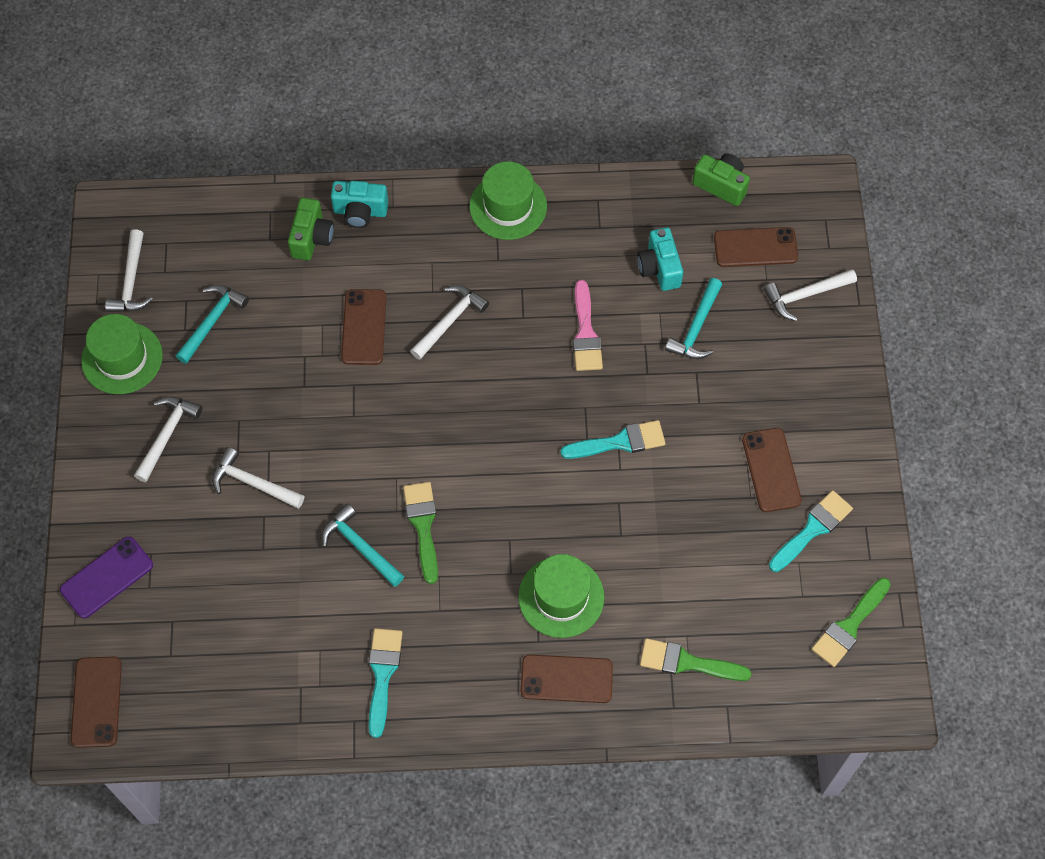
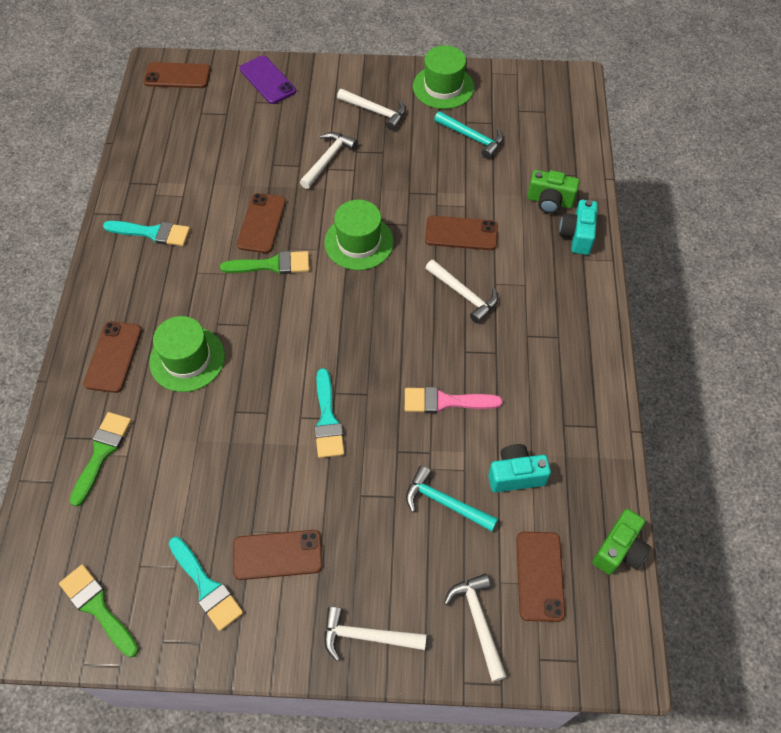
camera: 95 degrees right, 5 degrees down
white hammer [105,229,153,312] -> white hammer moved to [324,607,427,661]
turquoise hammer [321,504,404,587] -> brown phone [237,193,286,253]
green hat [469,161,547,240] -> green hat moved to [324,199,394,270]

